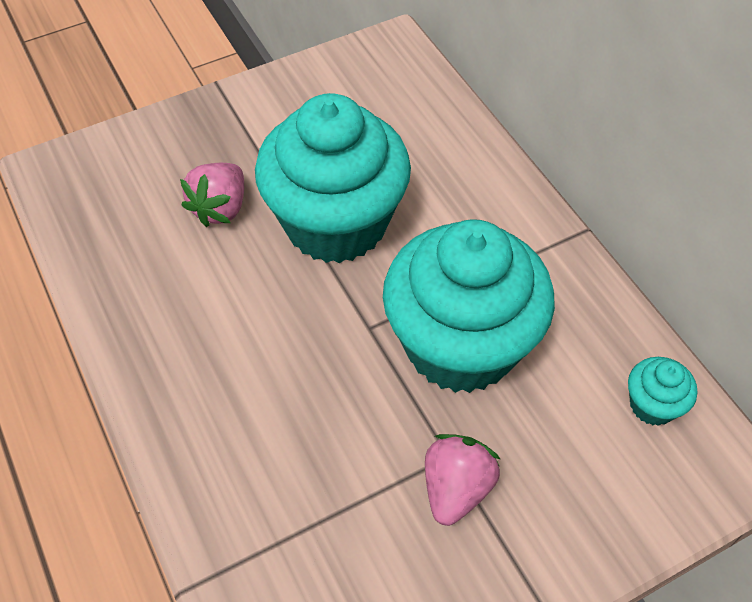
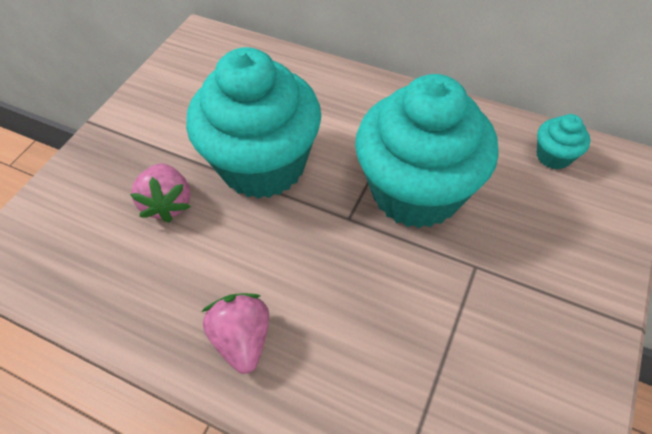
camera: 35 degrees left, 0 degrees up
pink strawberry [425,434,500,526] -> pink strawberry moved to [201,293,269,374]

